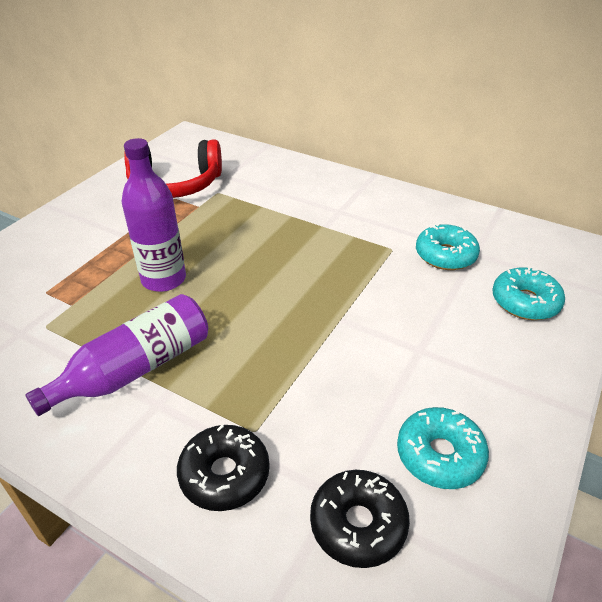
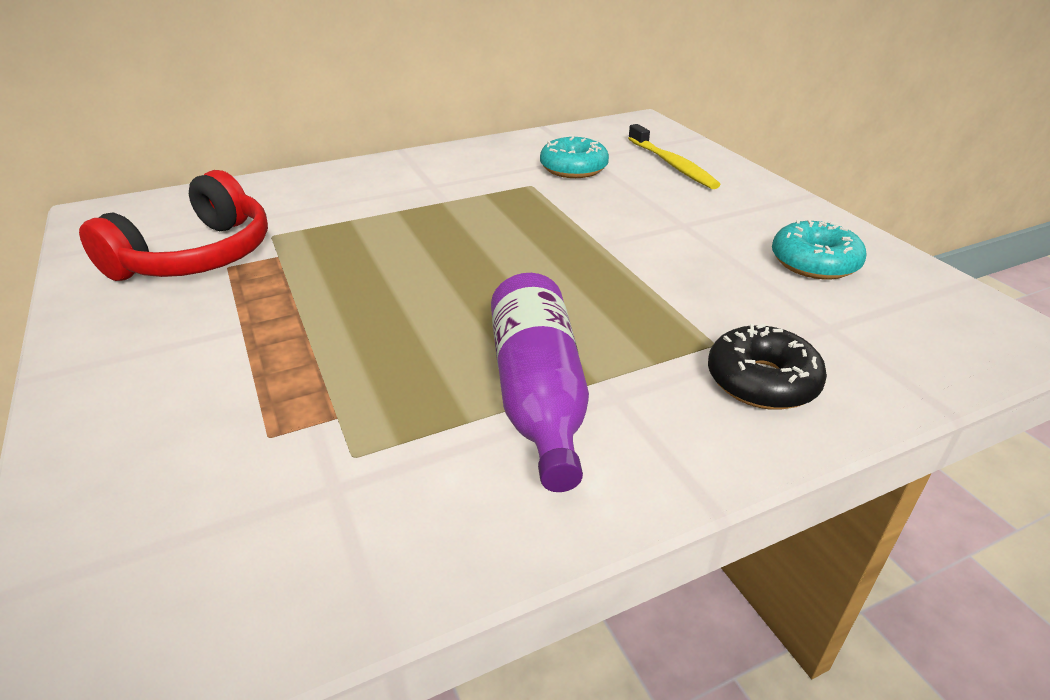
camera: 55 degrees left, 5 degrees down
purple bottle [122,138,186,292] -> none
black donut [310,470,410,568] -> none
turquoise donut [492,267,565,320] -> yellow toothbrush [628,124,721,189]

